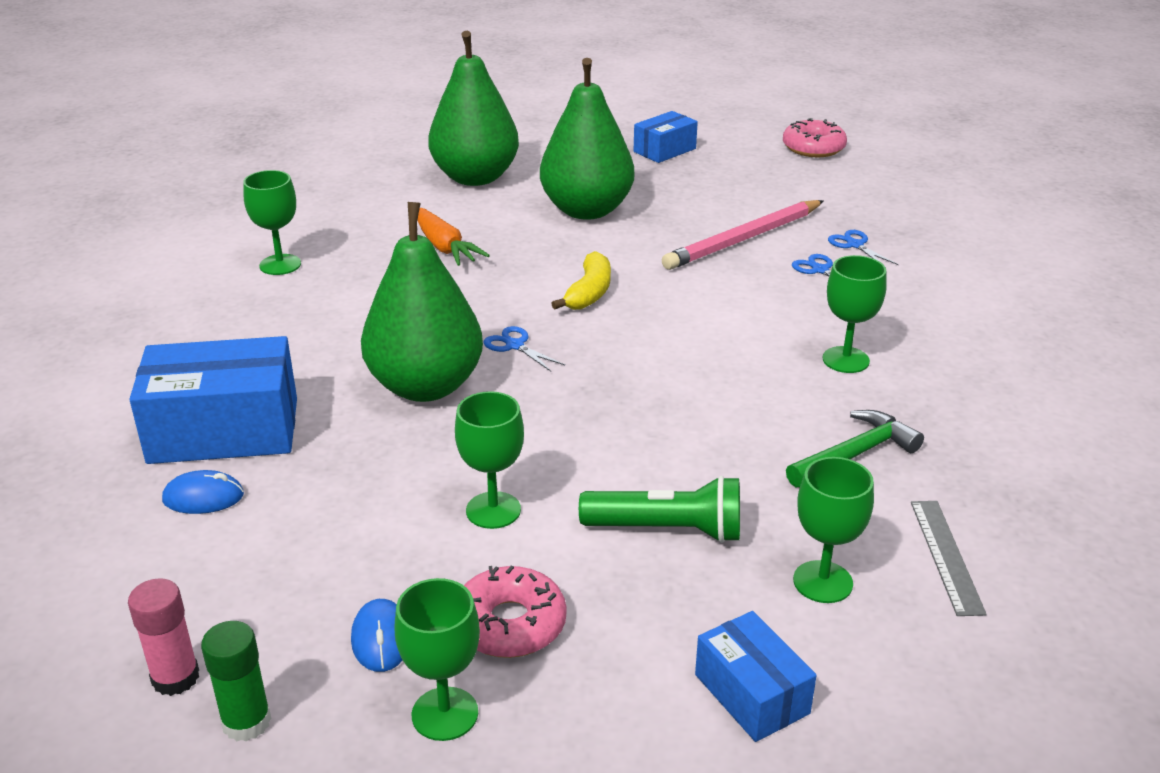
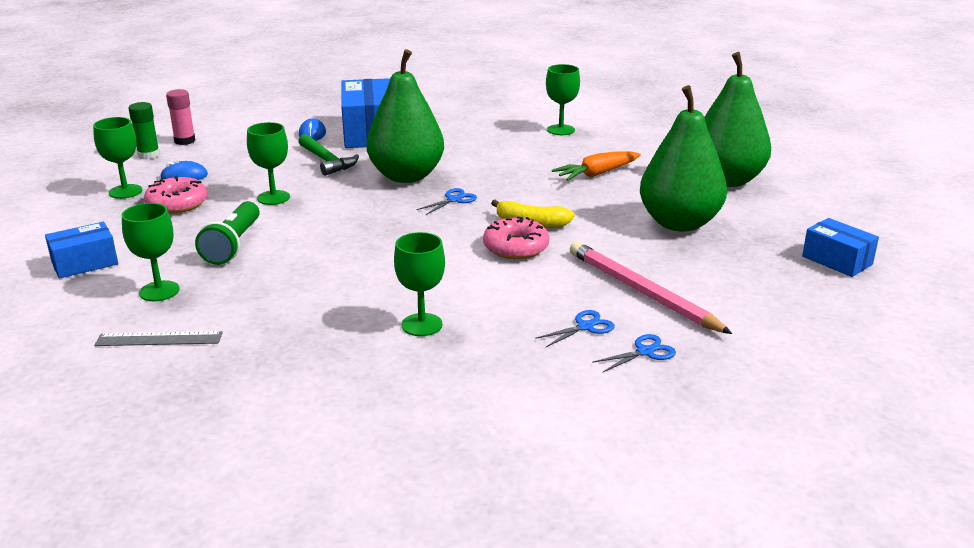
camera: 90 degrees right, 5 degrees down
pink donut [783,118,847,157] -> pink donut moved to [483,216,549,259]
green hammer [786,410,924,487] -> green hammer moved to [298,134,359,176]

